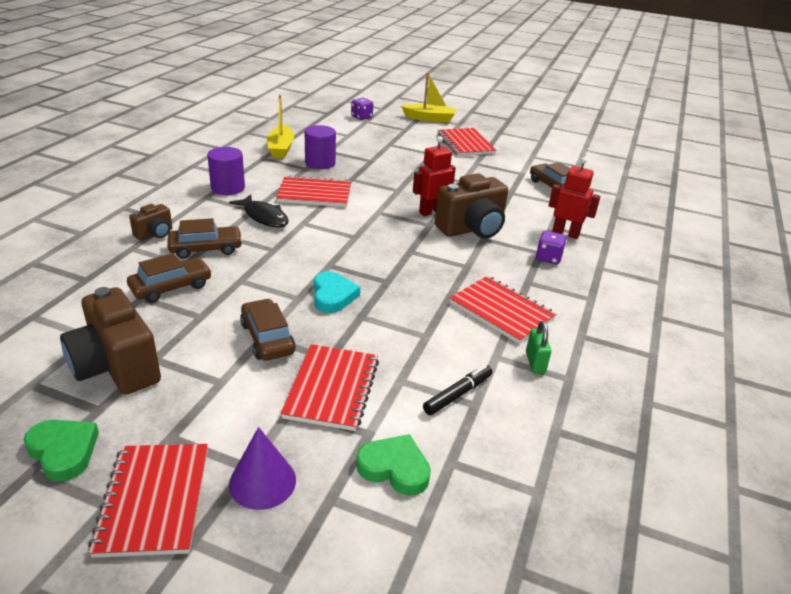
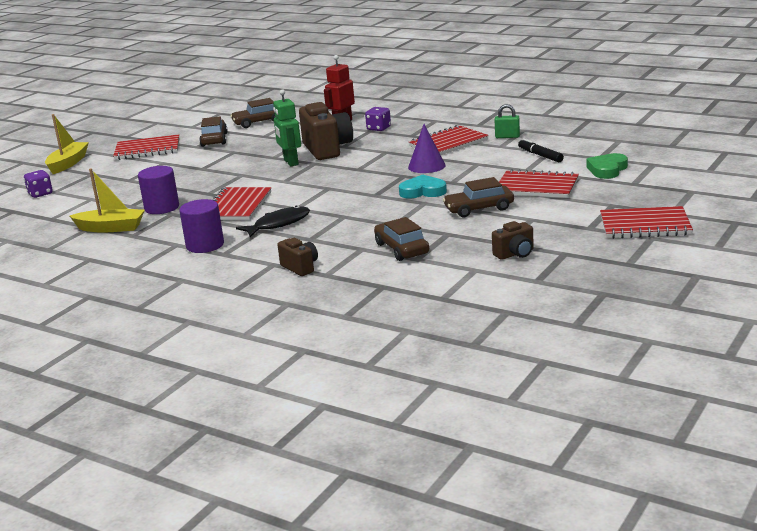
camera: 75 degrees left, 10 degrees down
green heart [24,420,99,482] -> none
brown camera [60,287,161,395] -> brown camera [492,221,534,260], size x0.51
brown car [168,218,243,259] -> brown car moved to [199,116,228,147]
purple cone [229,427,296,510] -> purple cone moved to [408,124,446,173]
red robot [413,136,456,216] -> green robot [273,89,301,167]

